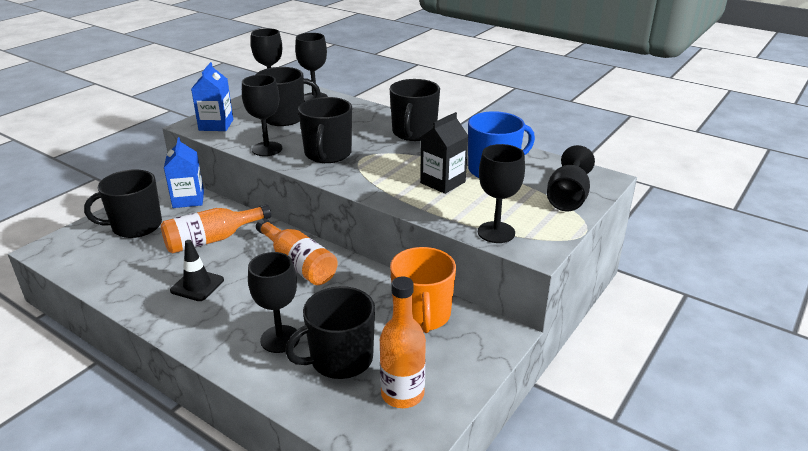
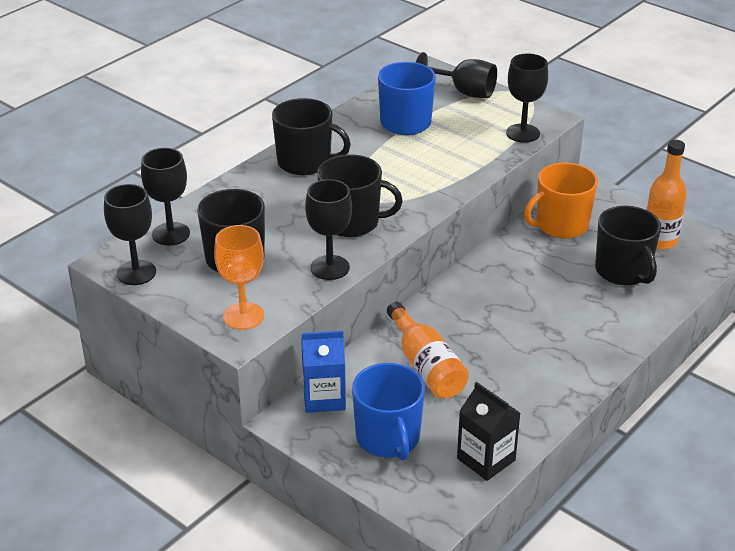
camera: 85 degrees left, 5 degrees up
black mug [84,170,162,238] -> blue mug [352,363,425,460]
black traffic cone [170,240,224,301] -> none
blue carton [191,62,233,131] -> orange goblet [214,225,264,330]
black goblet [248,252,300,353] -> none
orange bottle [256,218,338,285] -> none
orange mug [390,247,456,333] -> orange mug turned 150 degrees clockwise [524,163,598,238]
black carton [420,112,468,194] -> black carton moved to [457,382,520,481]

